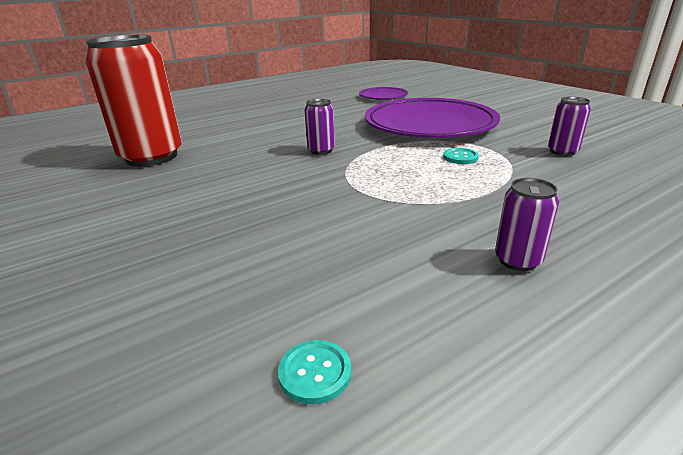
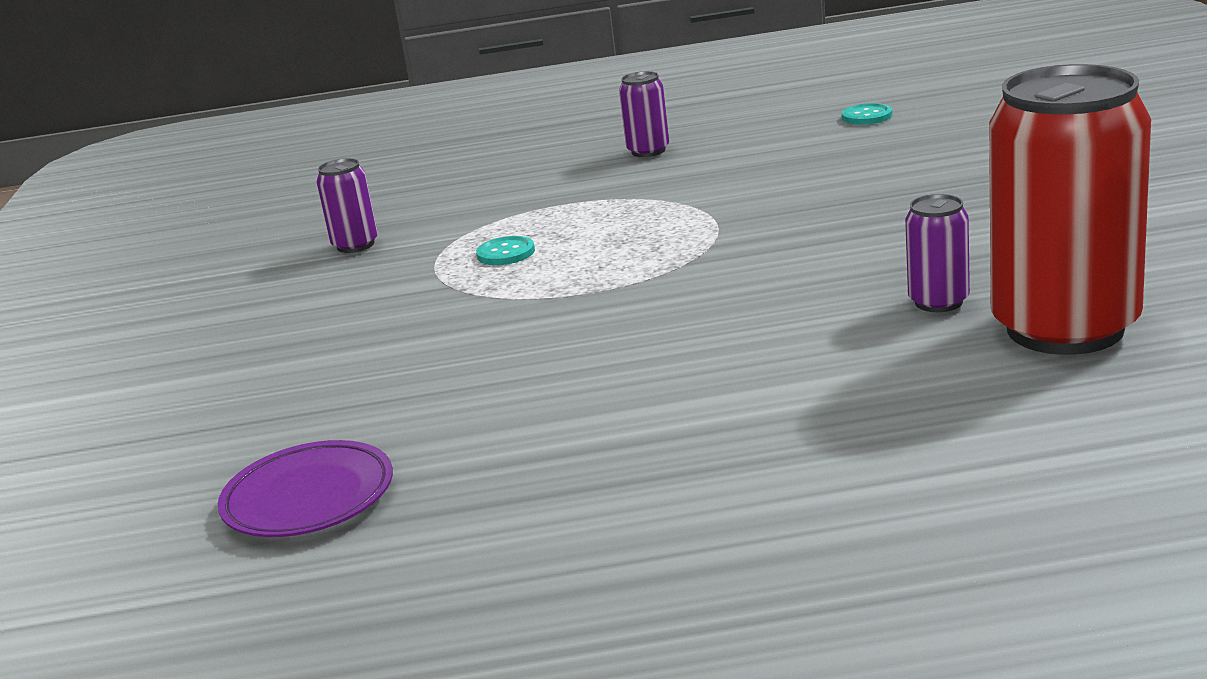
camera: 150 degrees left, 5 degrees down
purple can [304,99,335,155] -> purple can moved to [905,194,970,312]
purple plate [365,98,500,138] -> none

